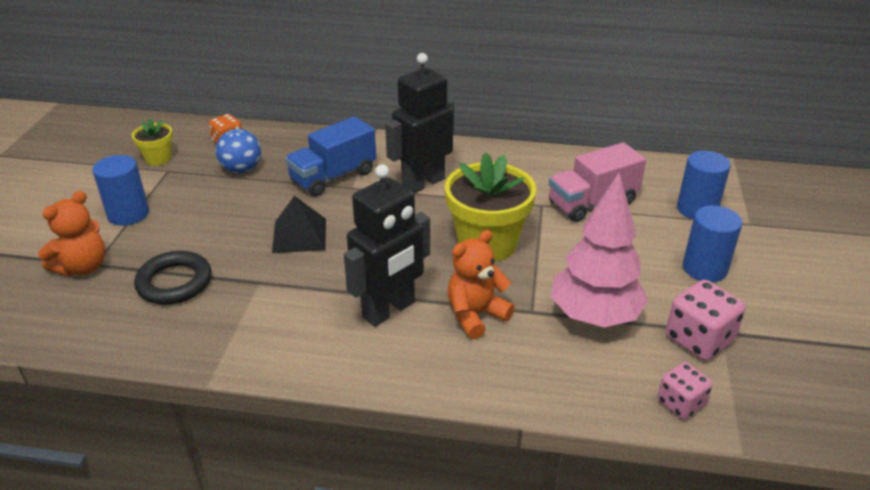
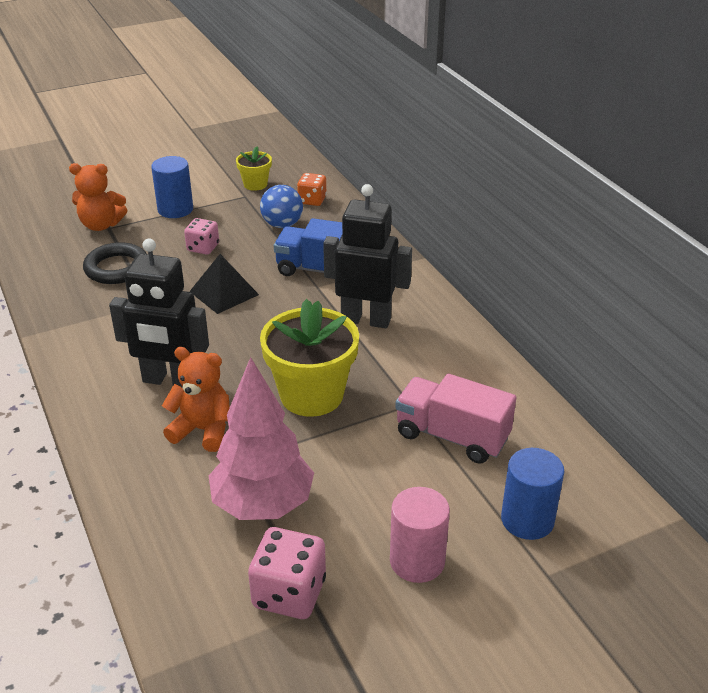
camera: 55 degrees right, 0 degrees up
pink dice [657,362,713,419] -> pink dice moved to [184,218,219,255]
blue cylinder [683,205,742,282] -> pink cylinder [390,487,450,583]

